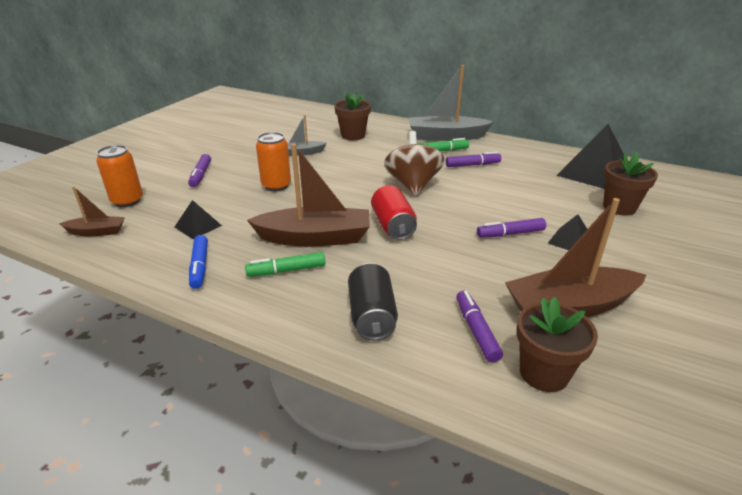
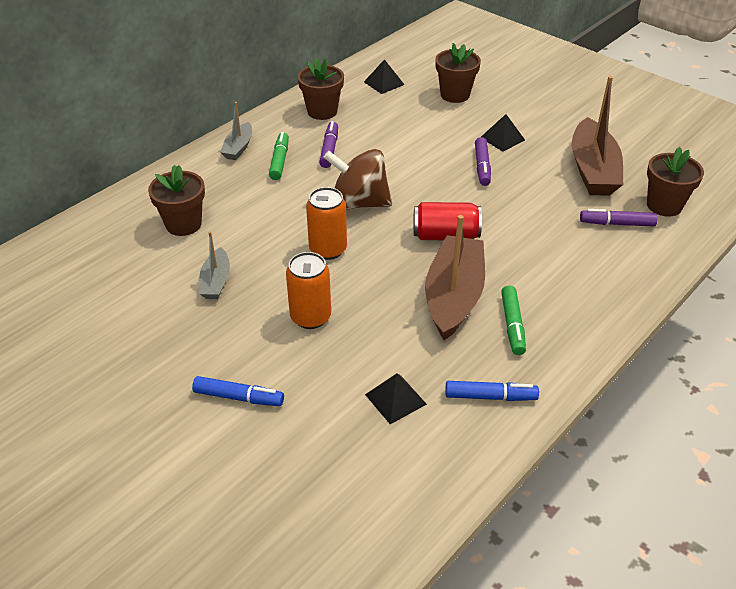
camera: 75 degrees left, 10 degrees up
brown boat [59,187,125,236] -> none
orange can [96,145,143,207] -> orange can moved to [306,187,347,260]
purple marker [188,154,211,187] -> blue marker [192,376,284,406]
black can [348,263,398,341] -> none
grey boat [409,65,493,141] -> grey boat [220,102,252,160], size x0.52
black pyramid [556,124,624,189] -> black pyramid [364,59,404,94], size x0.49
none -> brown flower pot [298,58,344,120]

